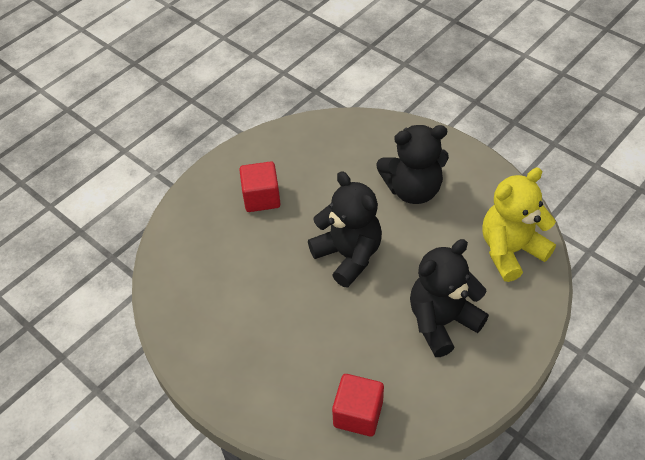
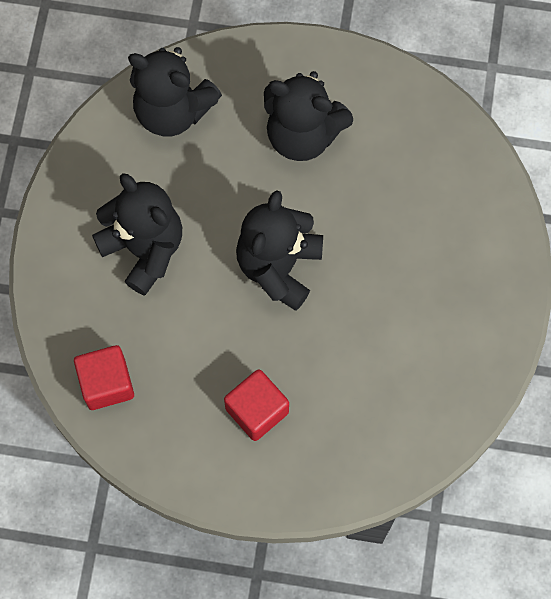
camera: 125 degrees left, 20 degrees up
red cube [332,374,384,437] -> red cube moved to [74,345,134,410]
yellow teddy bear [482,168,556,282] -> black teddy bear [128,47,222,137]

